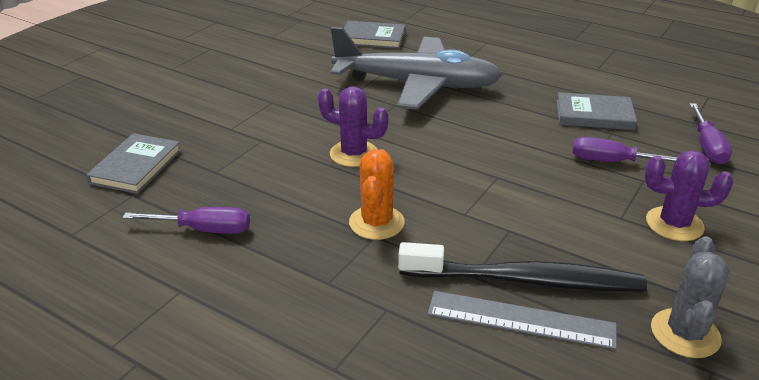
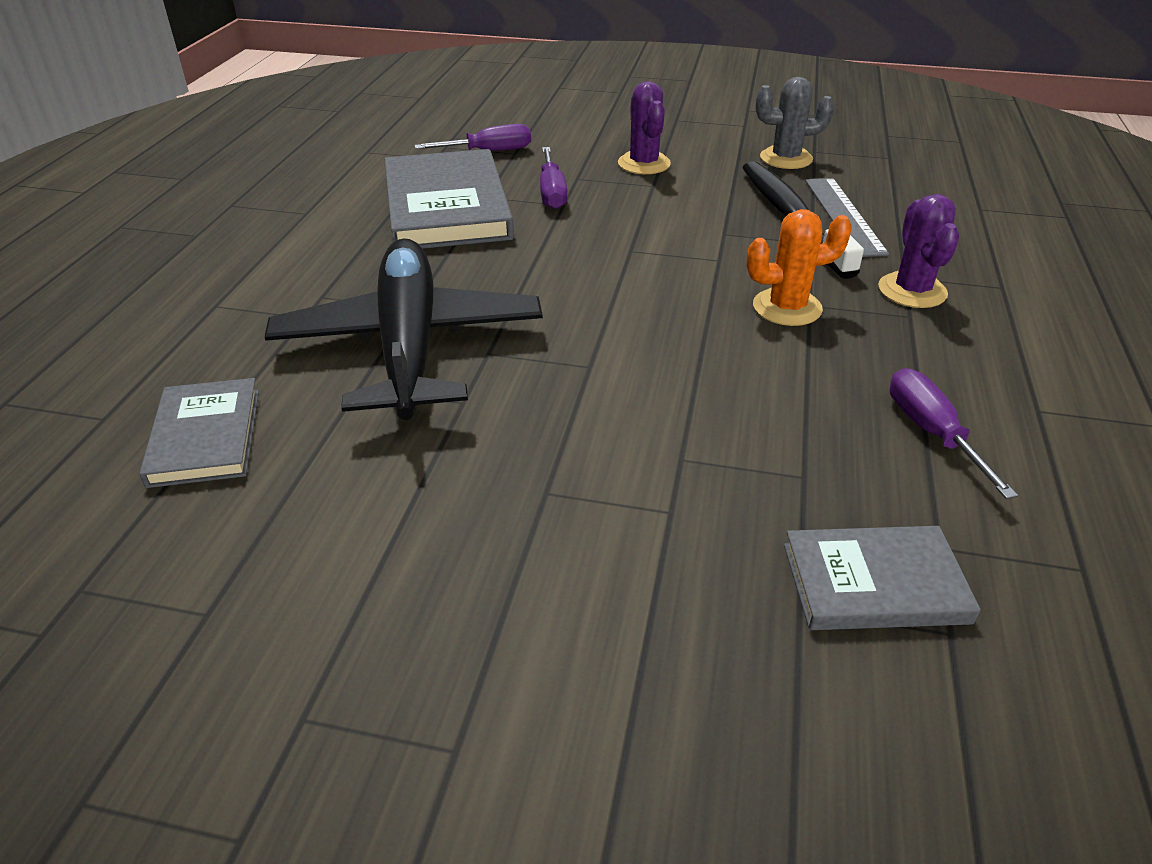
camera: 110 degrees left, 5 degrees up
purple cactus [318,86,389,167] -> purple cactus moved to [878,194,959,308]
grey plane [331,27,502,109] -> black plane [264,238,543,420]
grey book [557,92,637,130] -> grey book [384,149,514,249], size x1.74

